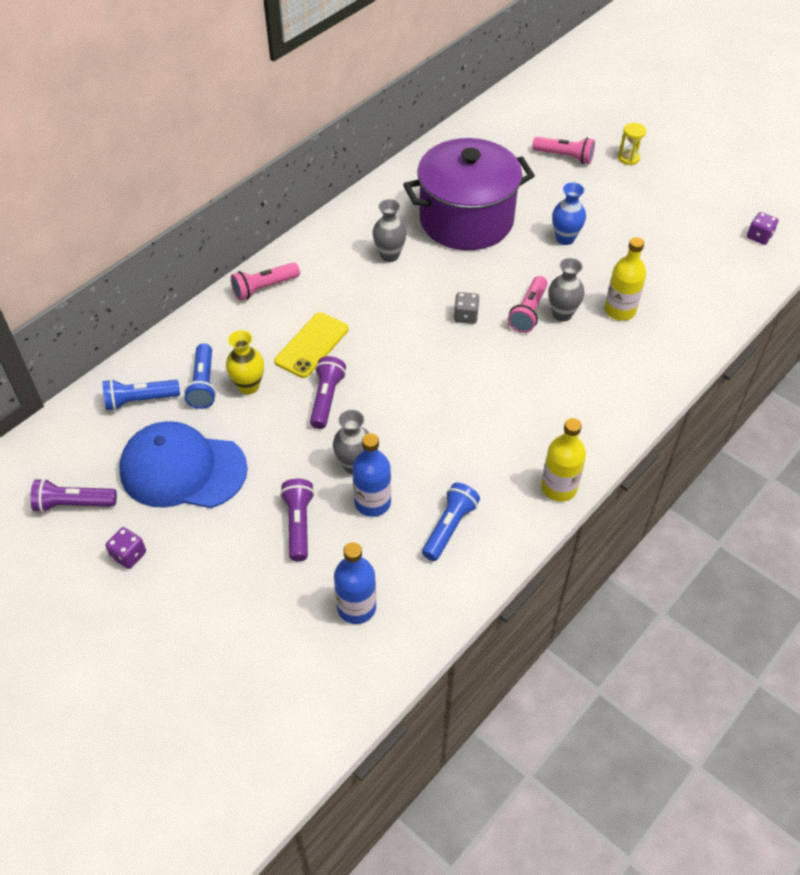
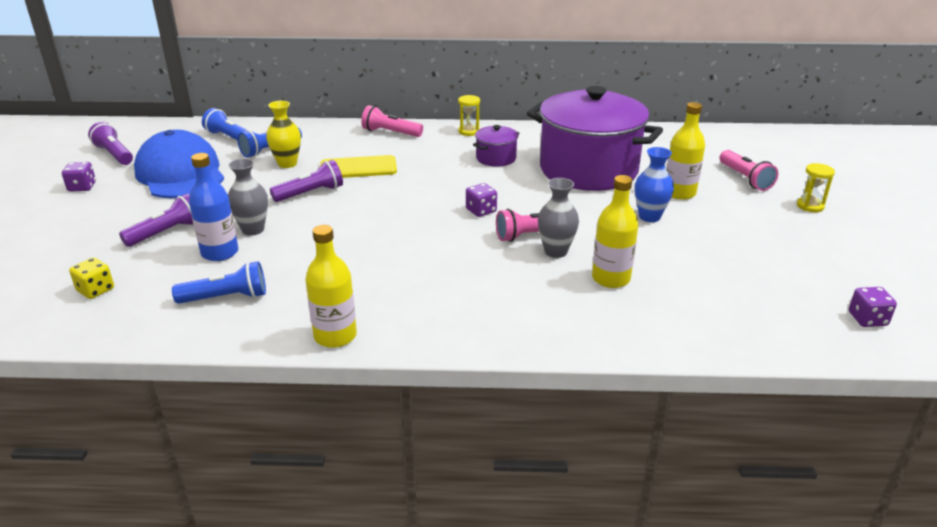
camera: 50 degrees right, 20 degrees down
blue bottle [334,542,376,624] -> yellow dice [69,258,114,299]
grey vase [372,199,407,262] -> purple pot [473,125,520,167]
grey dice [454,292,480,324] -> purple dice [466,183,497,217]
none -> yellow hourglass [458,95,480,136]
none -> yellow bottle [666,102,705,200]

